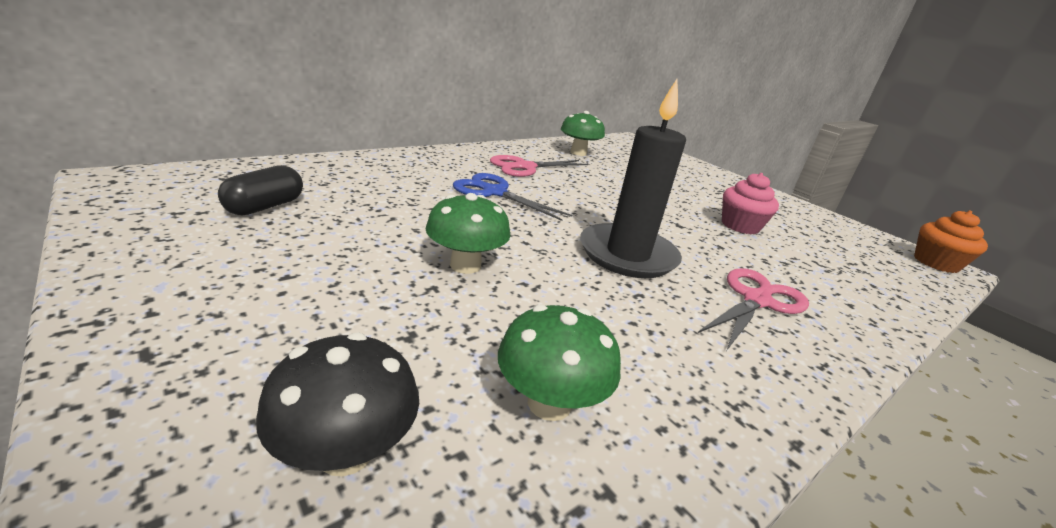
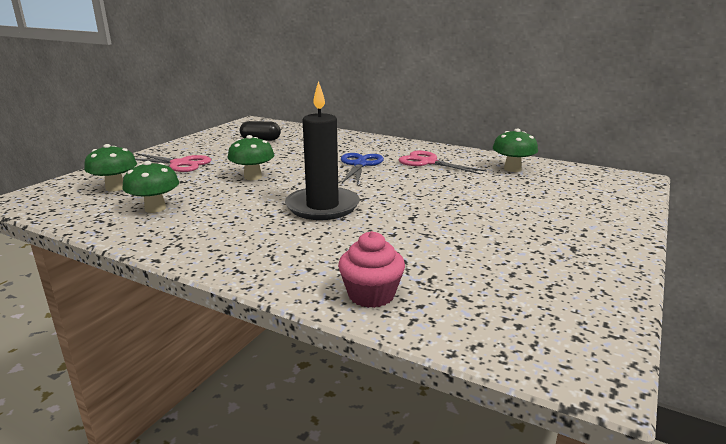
camera: 70 degrees right, 5 degrees down
black mushroom [256,333,419,477] -> green mushroom [84,144,137,192]
pink scissors [698,268,809,350] -> pink scissors moved to [135,153,211,172]
pink cupcake [722,173,779,234] -> pink cupcake moved to [338,231,405,308]
orange cupcake [914,210,988,273] -> none

